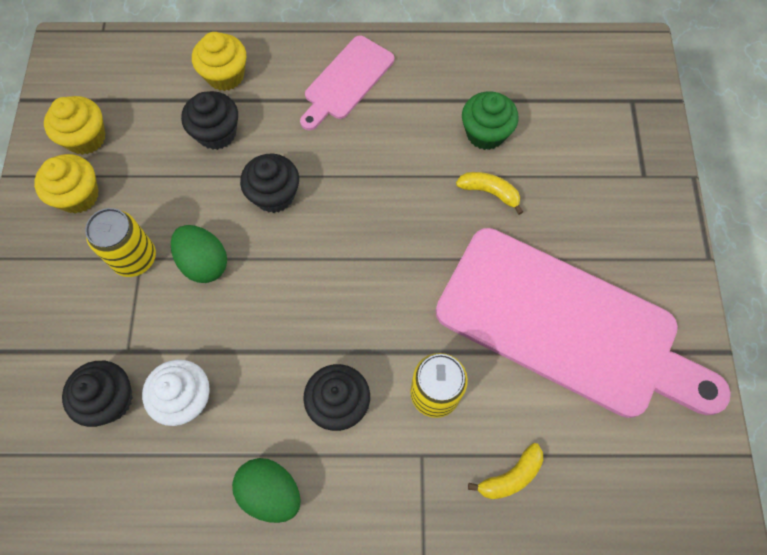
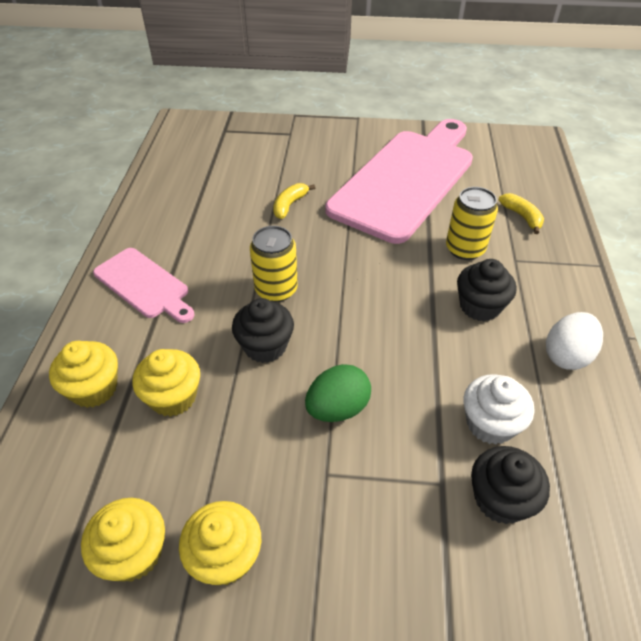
camera: 85 degrees left, 20 degrees down
yellow can [85,208,156,277] -> yellow can moved to [250,226,298,302]
black cupcake [181,91,238,150] -> yellow cupcake [132,349,200,417]
green egg [232,458,301,523] -> white egg [546,312,603,370]
green cupcake [462,91,518,150] -> none

